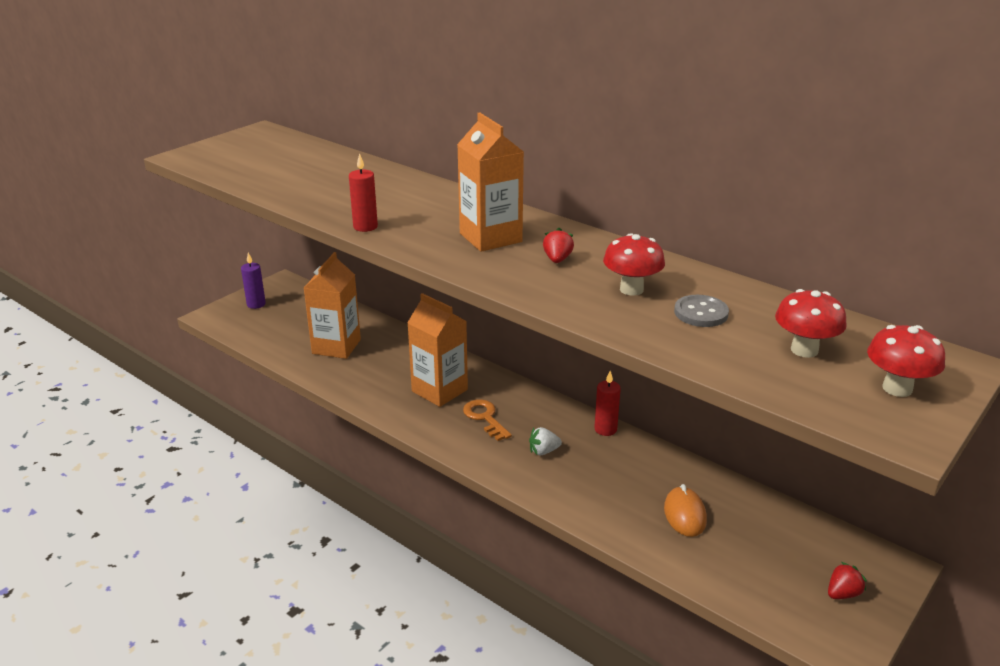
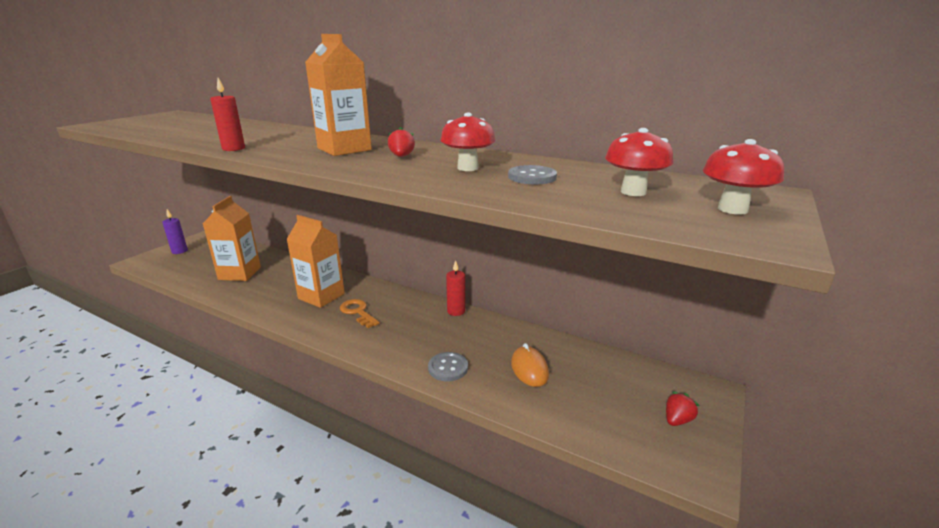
camera: 10 degrees left, 5 degrees down
white strawberry [529,427,562,455] -> none
none -> grey button [428,352,468,381]

